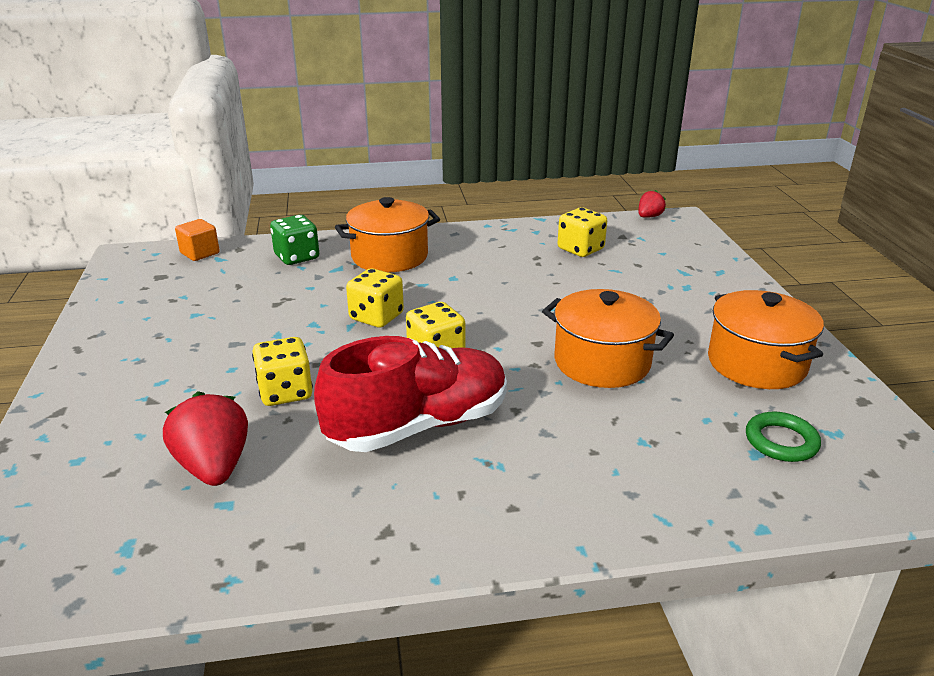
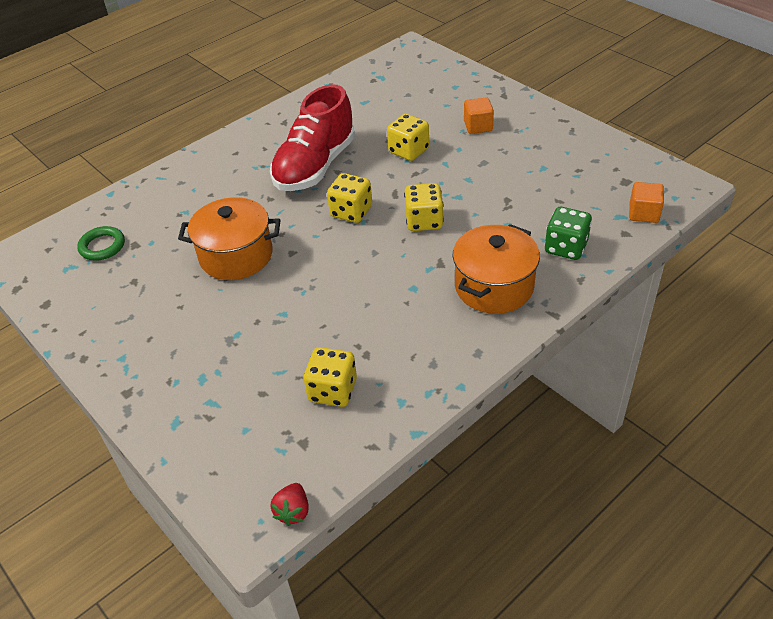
camera: 150 degrees right, 15 degrees up
red strawberry [163,391,248,486] -> none
orange pot [708,290,824,389] -> none
none -> orange cube [464,97,494,134]

